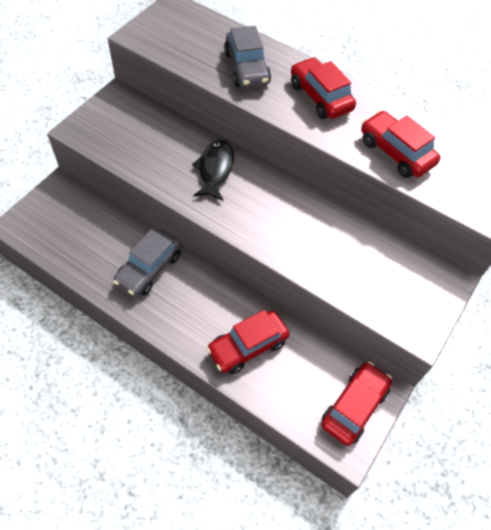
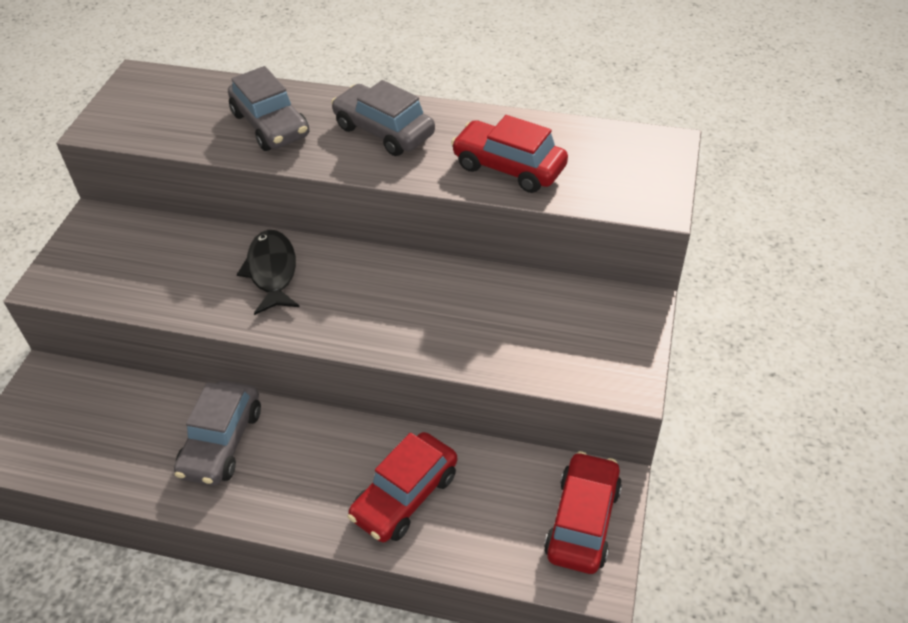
camera: 15 degrees left, 10 degrees down
red car [291,57,356,119] -> grey car [331,80,435,156]

